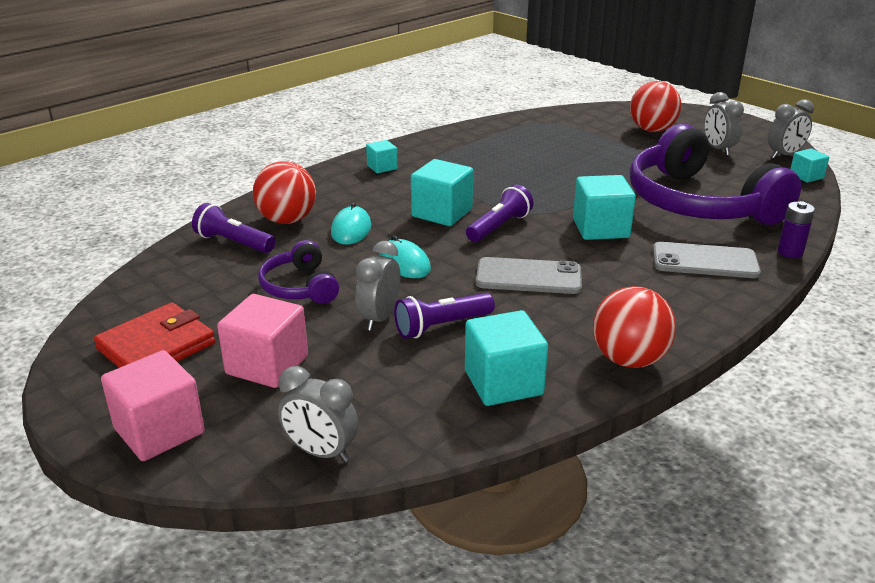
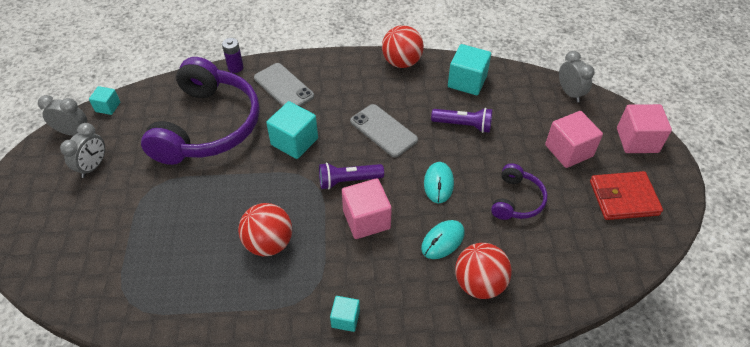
camera: 140 degrees left, 20 degrees up
purple flashlight [192,203,275,253] -> none
grey clock [355,241,401,331] -> none
turquoise cube [411,159,473,226] -> pink cube [342,178,392,239]
red ball [630,81,682,132] -> red ball moved to [238,203,292,256]

